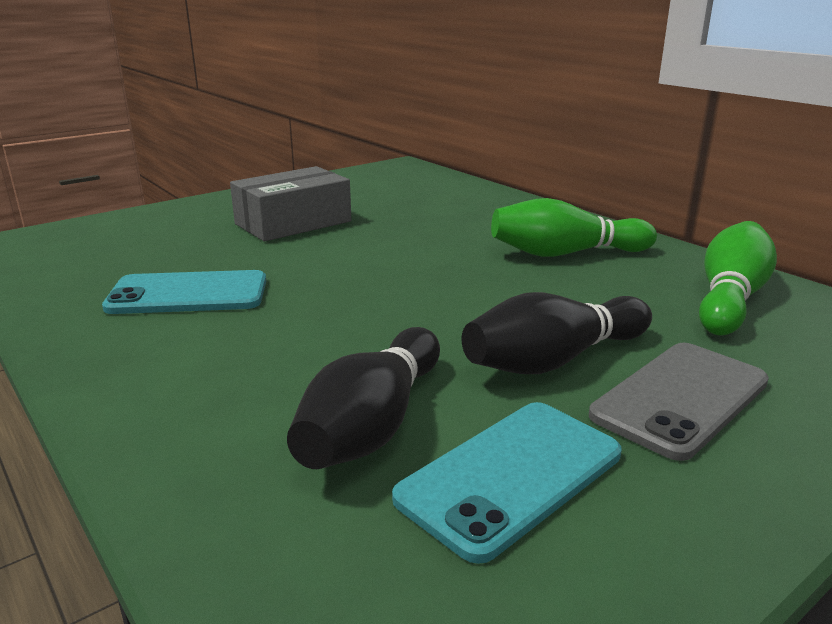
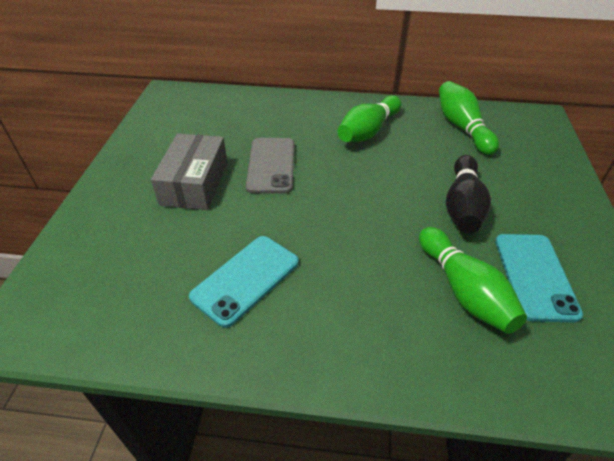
camera: 45 degrees left, 20 degrees up
black bowling pin [287,327,440,469] -> green bowling pin [419,227,527,334]
grey phone [589,343,769,461] -> grey phone moved to [246,138,294,193]

